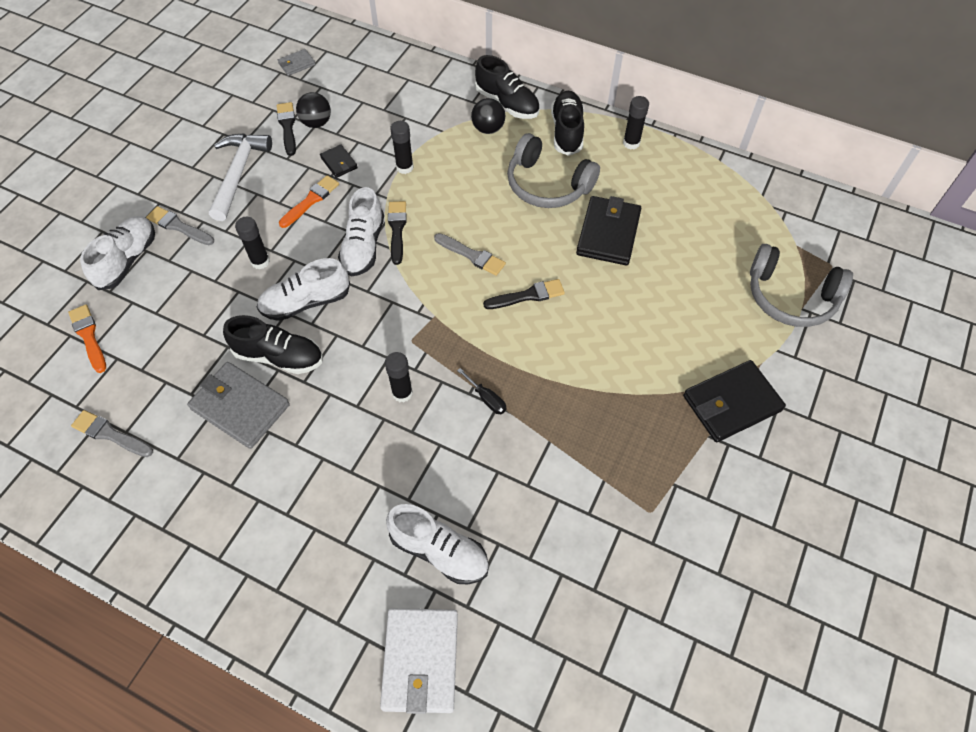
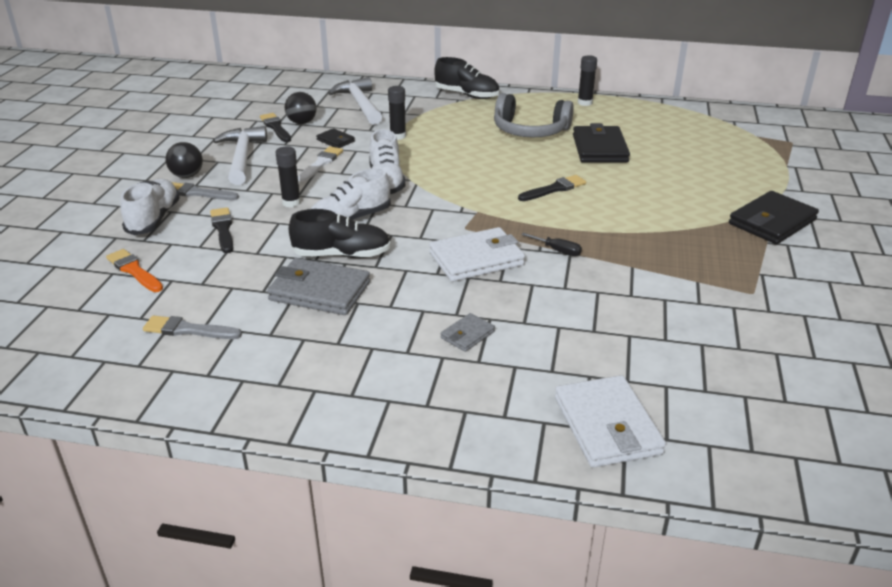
camera: 15 degrees left, 25 degrees down
grey wallet [278,49,316,76] -> grey wallet moved to [441,313,495,352]
orange brush [279,175,339,228] -> white brush [298,146,343,182]
black glue stick [385,352,413,402] -> white wallet [429,227,525,282]
white shoe [386,504,489,584] -> none
black brush [388,201,407,265] -> black brush moved to [210,207,233,253]
grey brush [434,233,506,276] -> none
black ball [471,98,505,134] -> black ball moved to [166,142,203,178]
black shoe [551,91,584,156] -> none
grey headphones [750,244,853,327] -> none
none -> white hammer [328,77,382,125]

